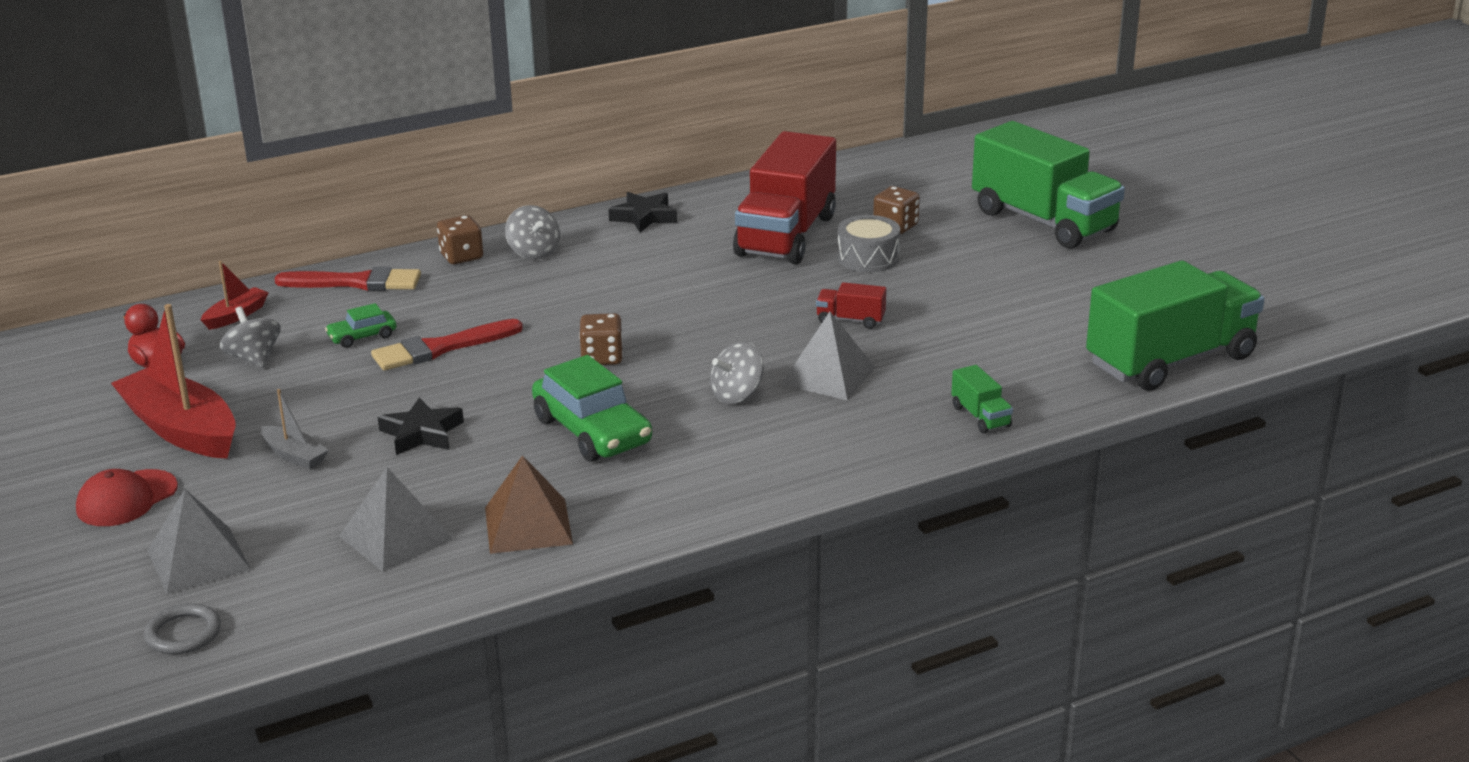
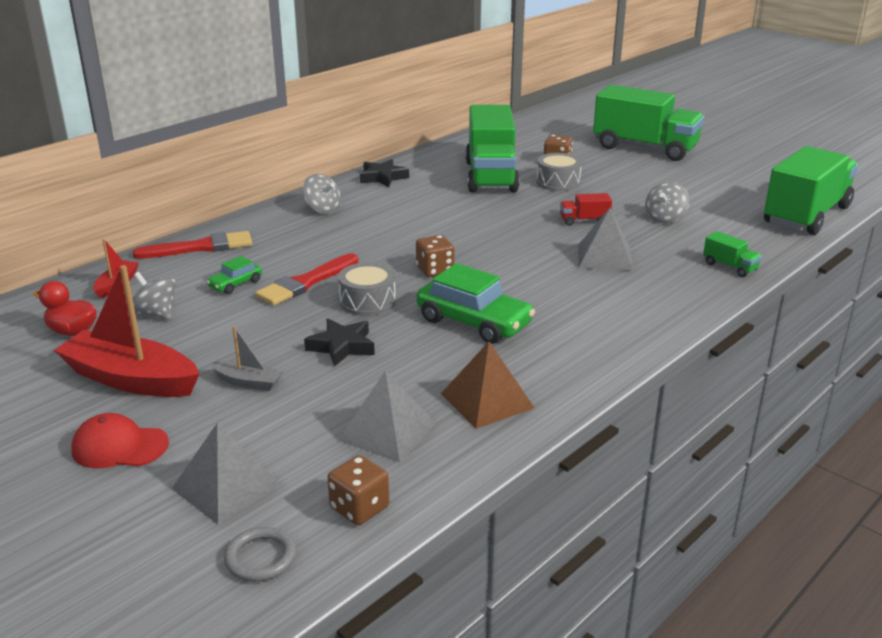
camera: 20 degrees left, 0 degrees up
red cap [76,469,178,526] -> red cap turned 75 degrees clockwise [71,413,169,468]
brown dice [437,215,483,264] -> brown dice moved to [327,455,389,525]
grey spinning top [710,342,764,404] -> grey spinning top moved to [645,182,689,224]
red truck [733,131,836,264] -> green truck [466,105,520,193]
none -> grey drum [338,262,396,316]

